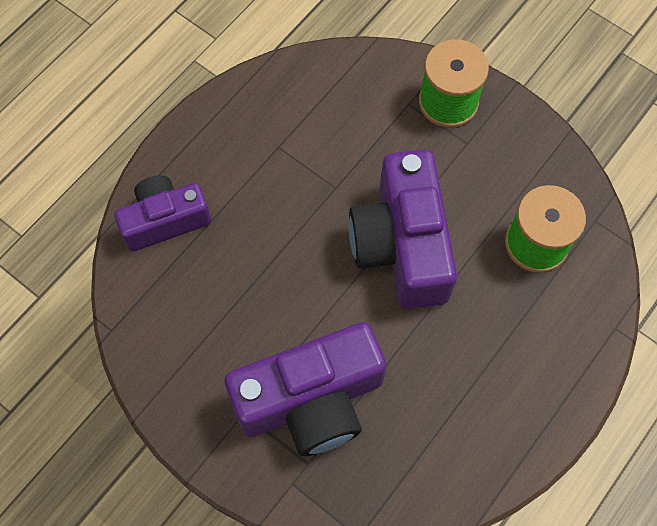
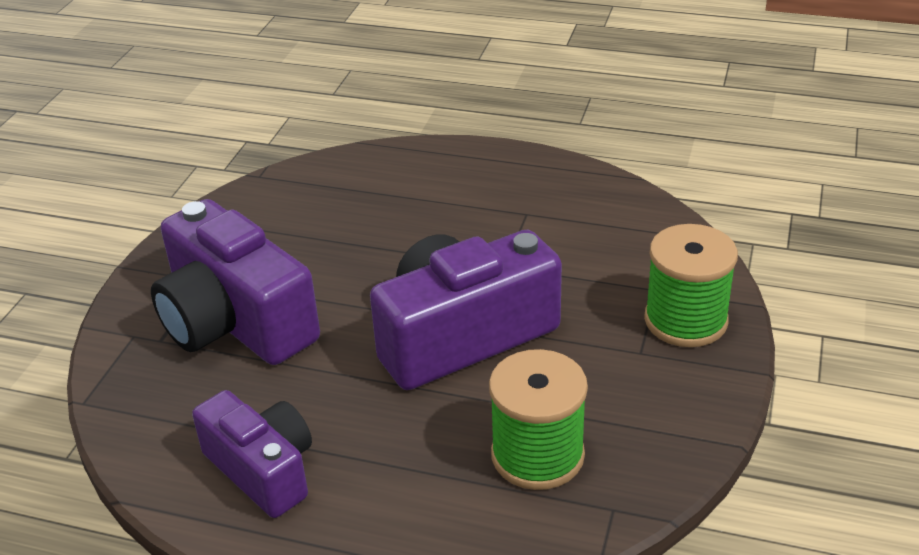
camera: 70 degrees right, 30 degrees down
purple camera [114,175,211,252] -> purple camera moved to [192,390,312,518]

